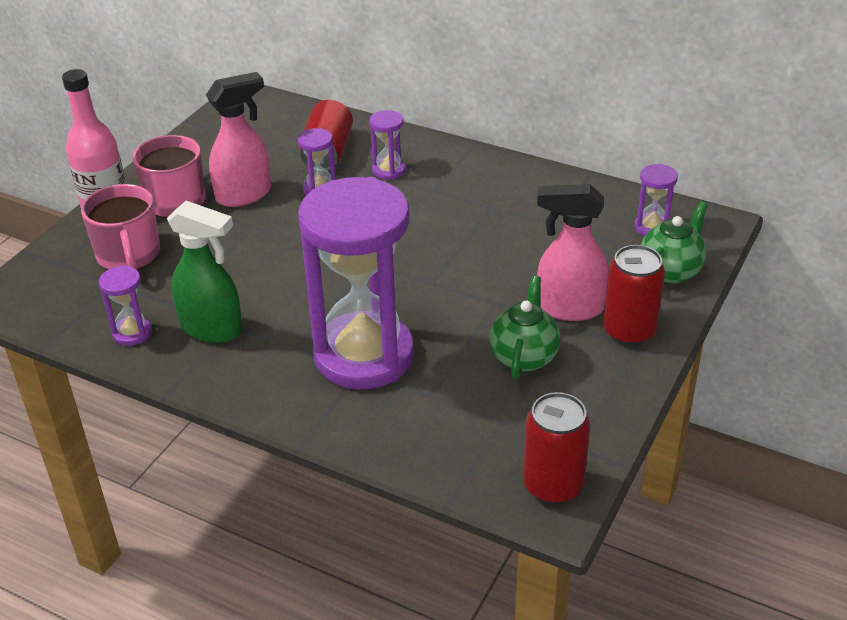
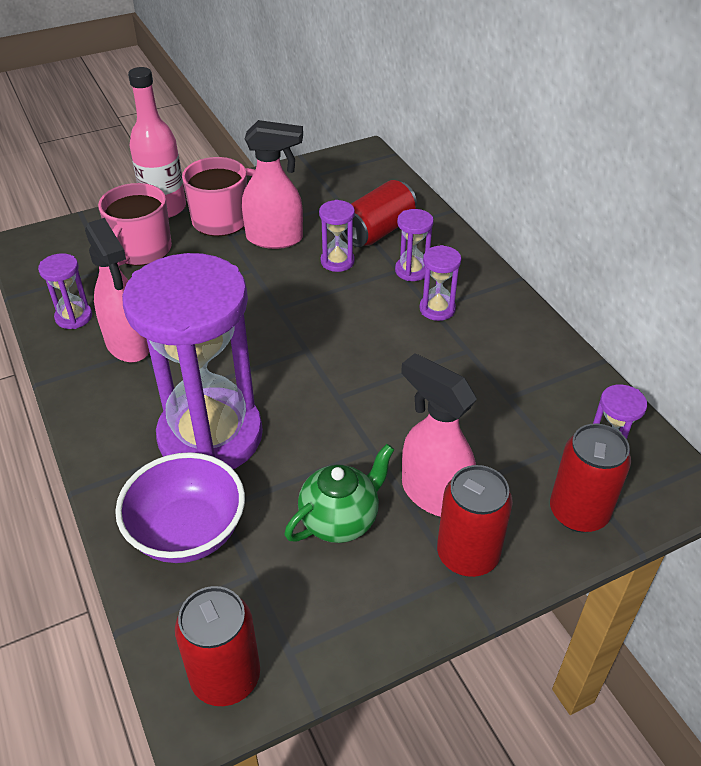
camera: 35 degrees right, 5 degrees up
green spray bottle [167,201,242,343] -> pink spray bottle [85,218,149,363]
green teapot [641,202,708,284] -> red can [550,424,631,532]
none -> purple bowl [115,452,245,563]
none -> purple hourglass [419,245,461,321]

